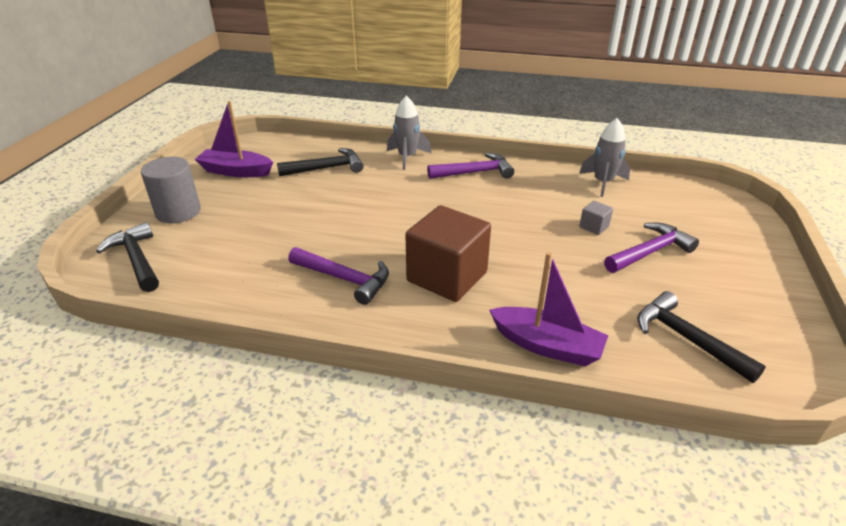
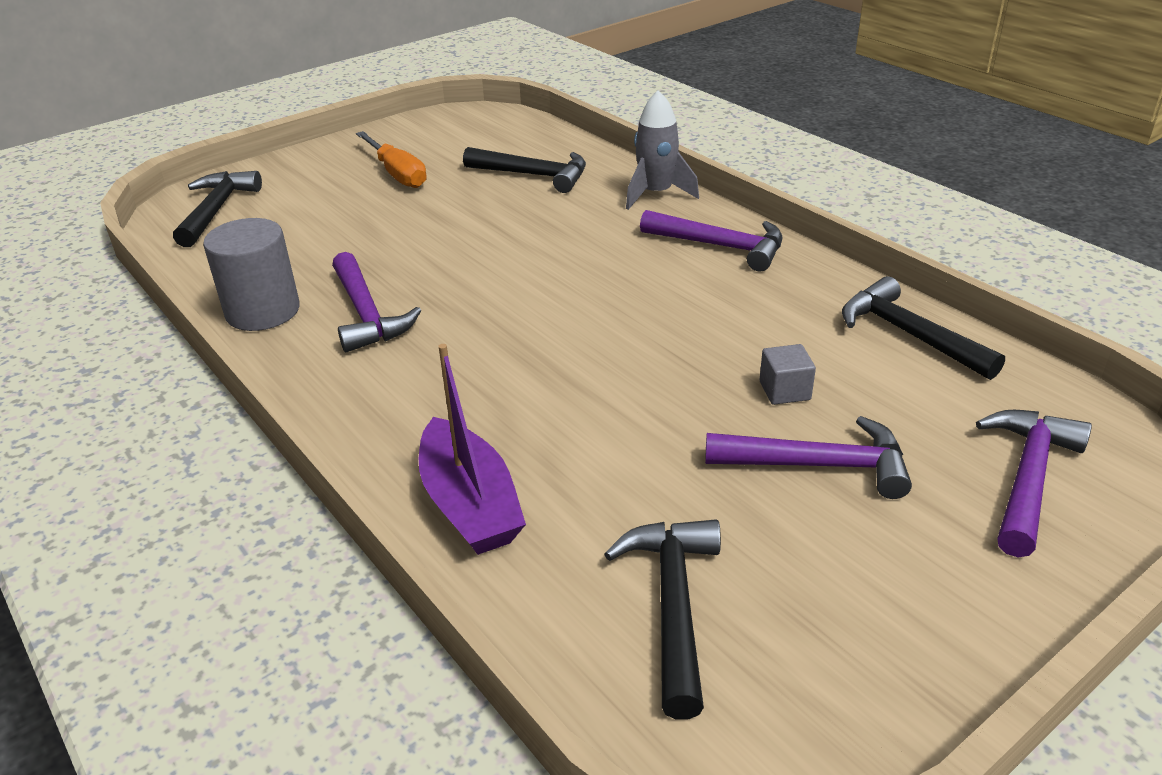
camera: 40 degrees right, 0 degrees up
grey cylinder [141,157,201,223] -> grey cylinder moved to [203,218,300,331]
purple boat [195,101,273,177] -> none
brown cube [405,205,491,302] -> none
grey rocket [579,118,630,197] -> black hammer [842,276,1005,380]
none -> orange screwdriver [356,131,427,188]
none -> purple hammer [976,410,1092,557]

